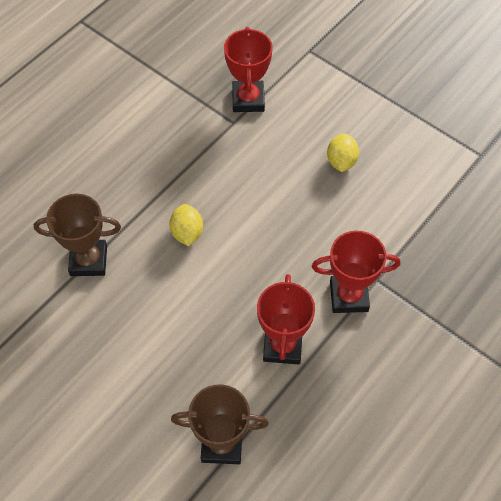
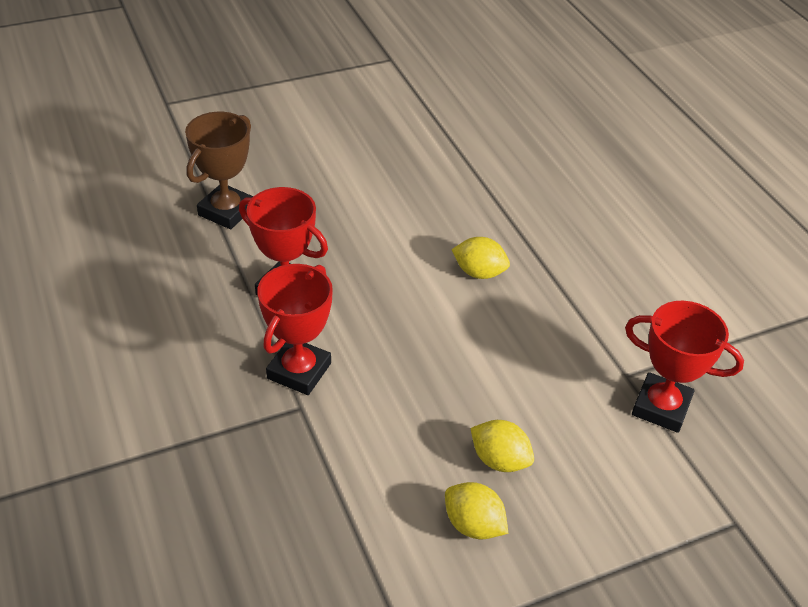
camera: 115 degrees right, 15 degrees down
brown trophy [34,194,121,276] -> none
none -> yellow lemon [445,482,508,539]

